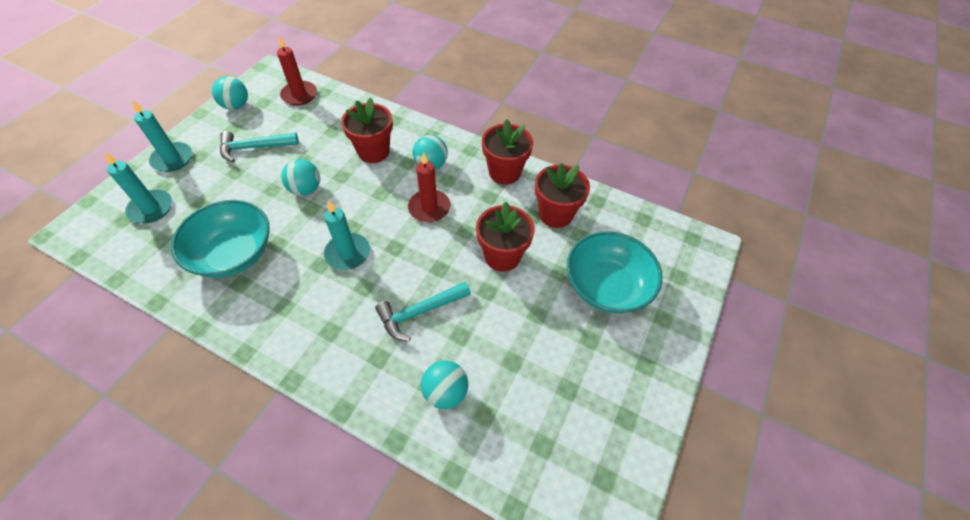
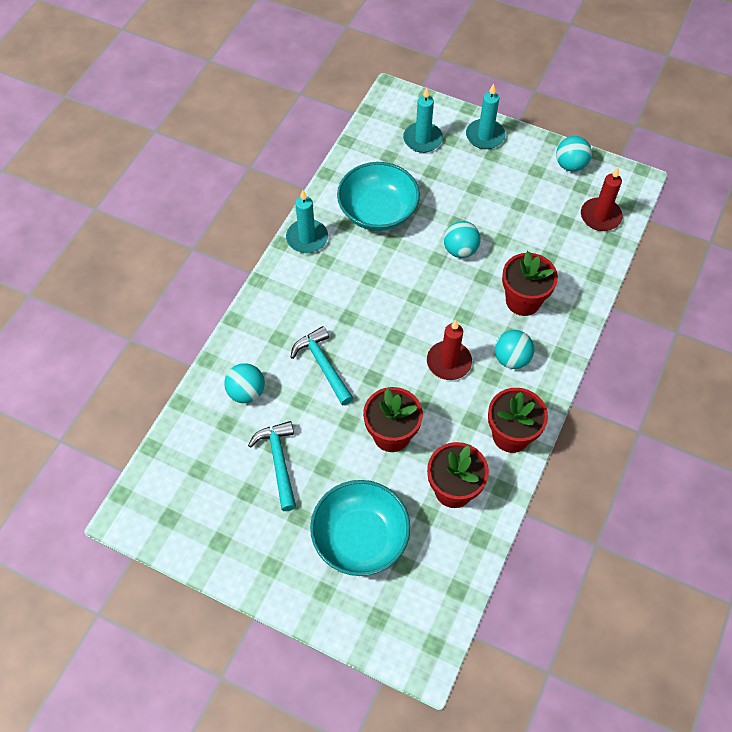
camera: 90 degrees right, 5 degrees up
turquoise hammer [220,131,299,162] -> turquoise hammer moved to [248,421,296,511]
turquoise candle [324,201,370,270] -> turquoise candle moved to [286,190,328,253]

